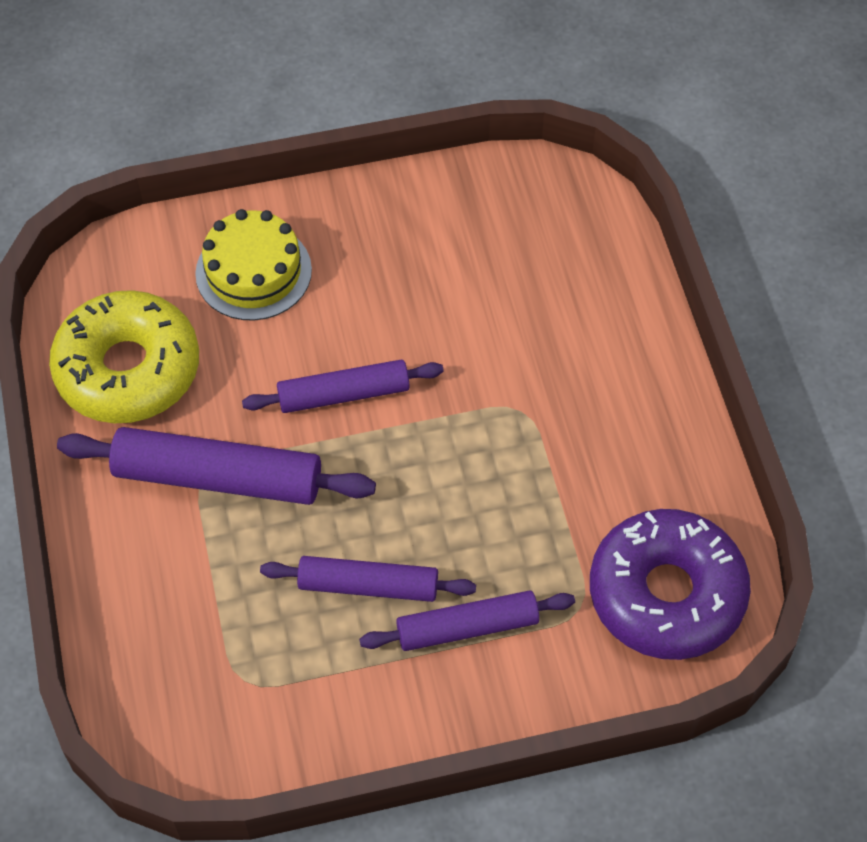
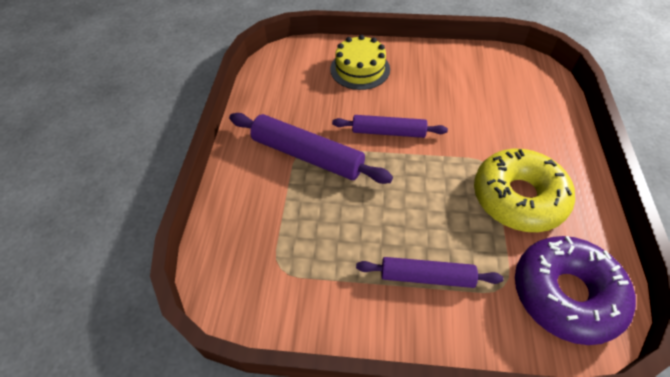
camera: 20 degrees right, 5 degrees down
yellow donut [49,290,199,423] -> yellow donut moved to [474,149,575,232]
purple rolling pin [260,556,476,602] -> none

